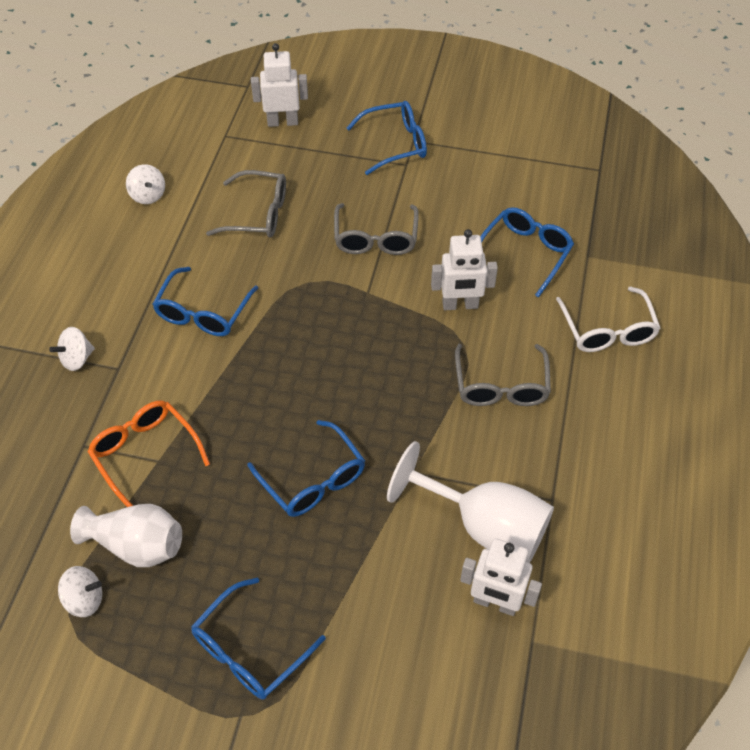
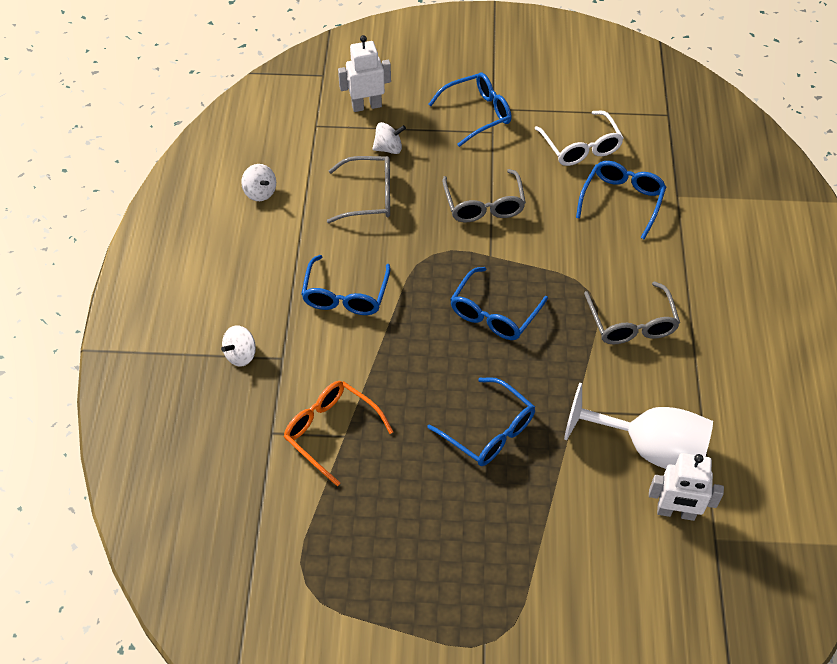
camera: 10 degrees left, 0 degrees up
white spinning top [58,566,102,617] -> white spinning top moved to [372,122,406,154]
white vase [70,504,182,567] -> none
blue glasses [191,577,326,700] -> blue glasses moved to [450,267,548,340]
white robot [431,229,498,310] -> none
white glasses [556,286,661,352] -> white glasses moved to [534,110,624,166]

